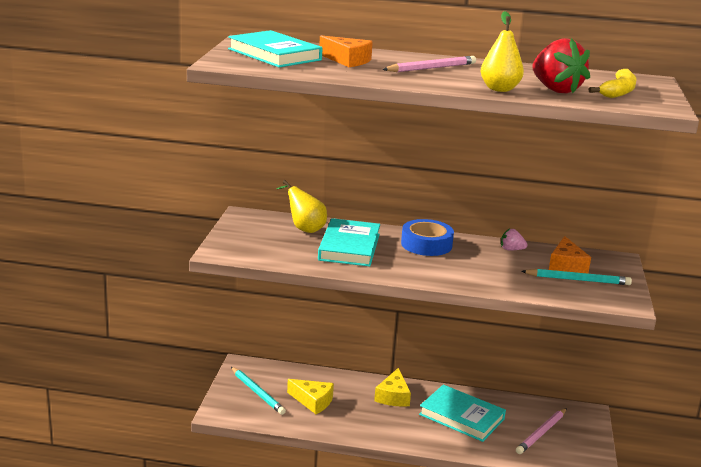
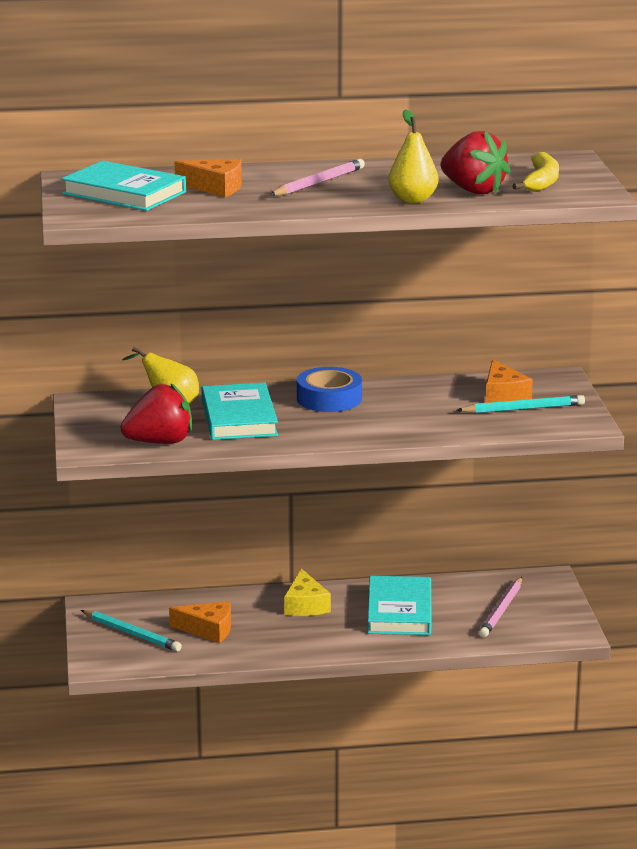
camera: 15 degrees left, 0 degrees up
yellow cheese [287,379,334,414] -> orange cheese [169,601,231,643]
turquoise book [419,385,506,442] -> turquoise book turned 75 degrees clockwise [368,576,432,635]
pink strawberry [501,228,527,250] -> none
none -> red strawberry [120,383,192,444]

